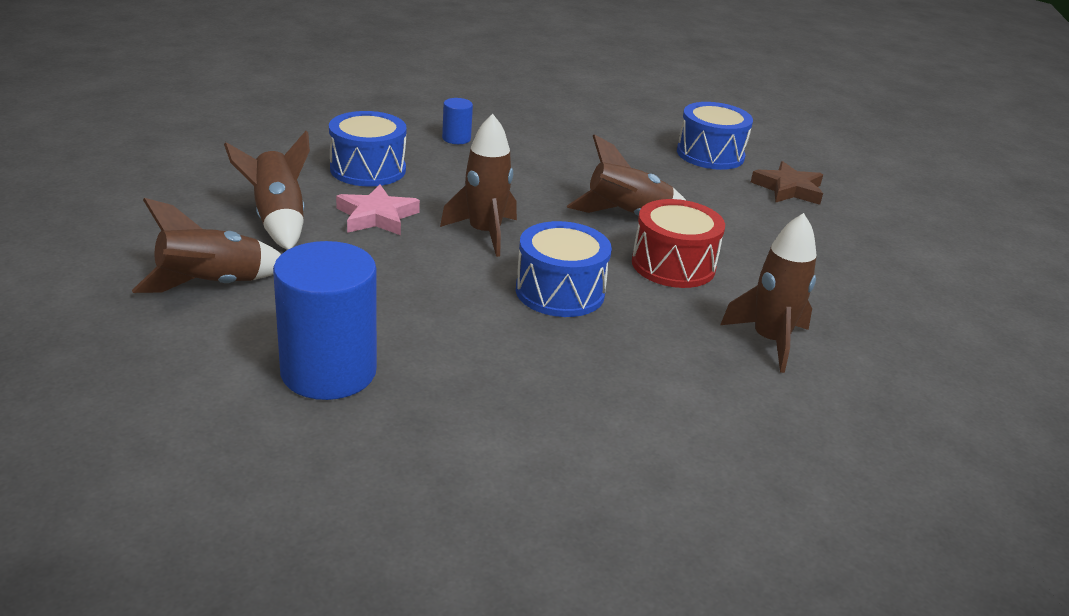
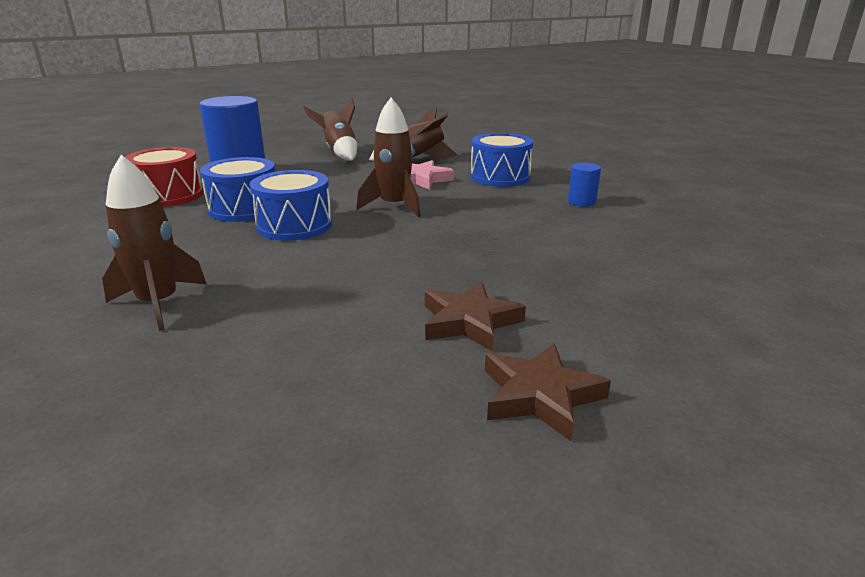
camera: 100 degrees right, 5 degrees down
brown rocket [567,134,686,216] -> none
red drum [632,199,725,288] -> red drum moved to [125,147,203,207]
blue drum [677,102,753,170] -> blue drum moved to [200,157,275,222]
none -> brown star [425,282,526,351]

